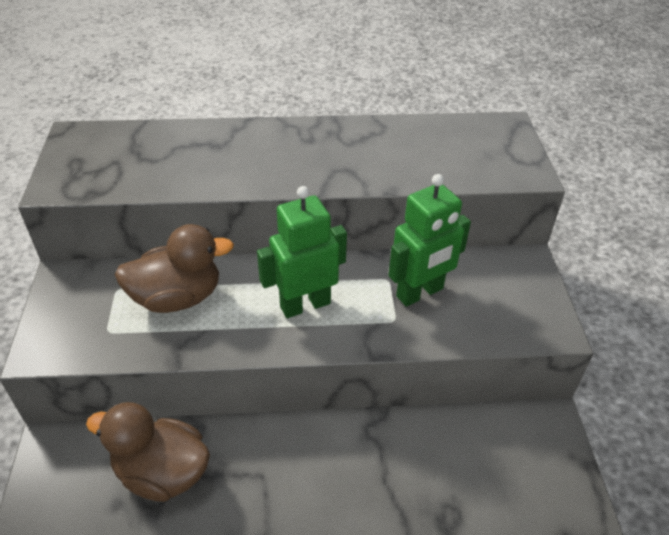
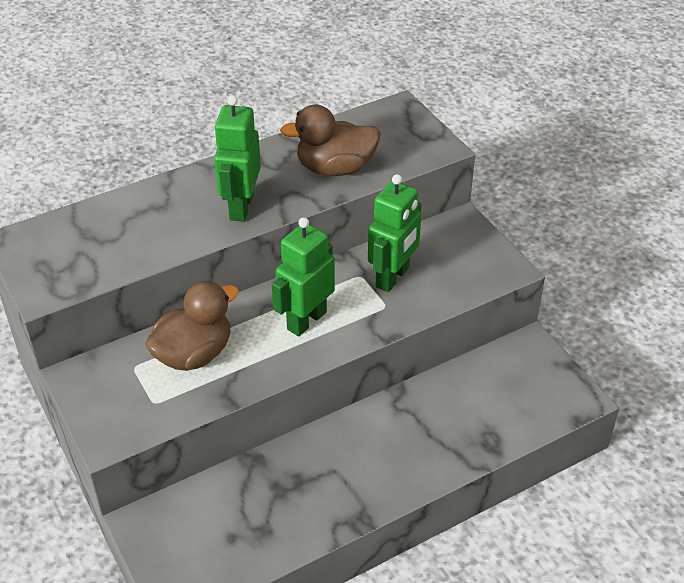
camera: 25 degrees left, 0 degrees up
brown duck [86,402,210,502] -> brown duck moved to [280,105,381,176]
none -> green robot [214,95,261,222]

